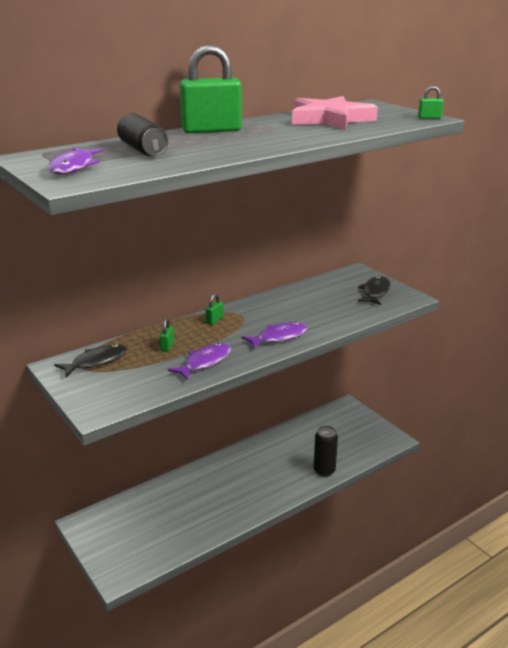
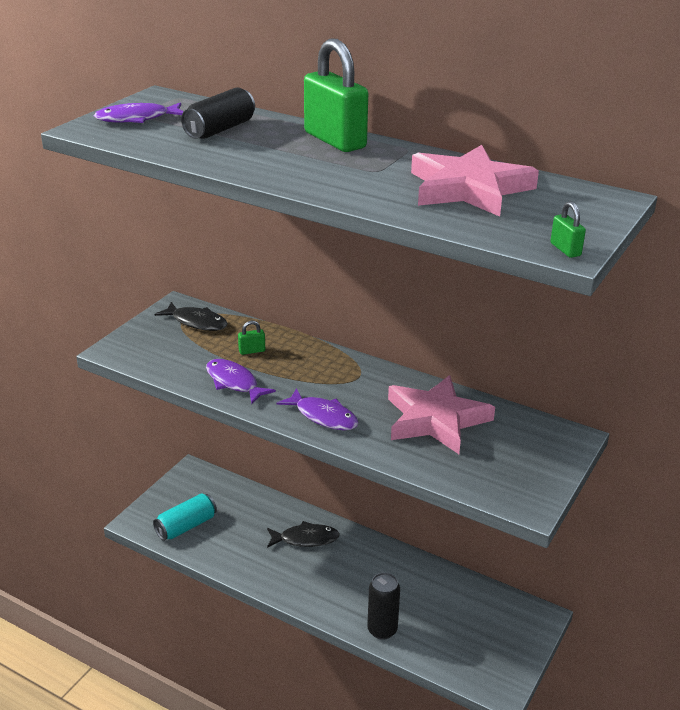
camera: 65 degrees right, 5 degrees up
purple fish [168,343,231,380] -> purple fish turned 150 degrees counterclockwise [206,359,276,404]
green padlock [205,294,224,325] -> none
black fish [358,276,391,305] -> black fish moved to [267,521,340,548]
none -> turquoise can [153,493,217,541]
none -> pink star [388,375,495,454]

